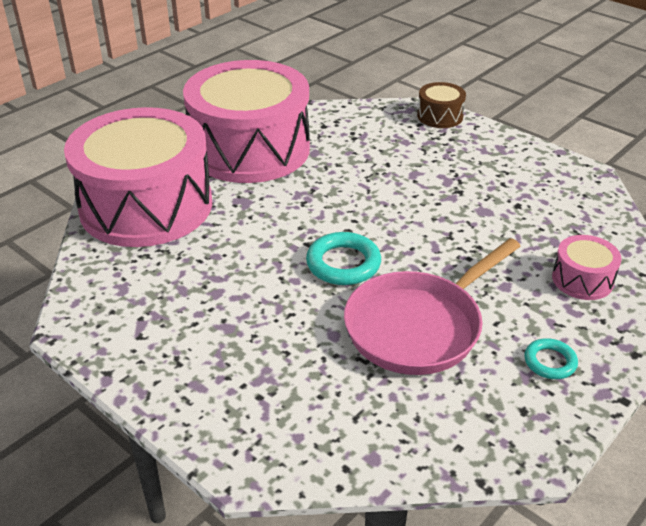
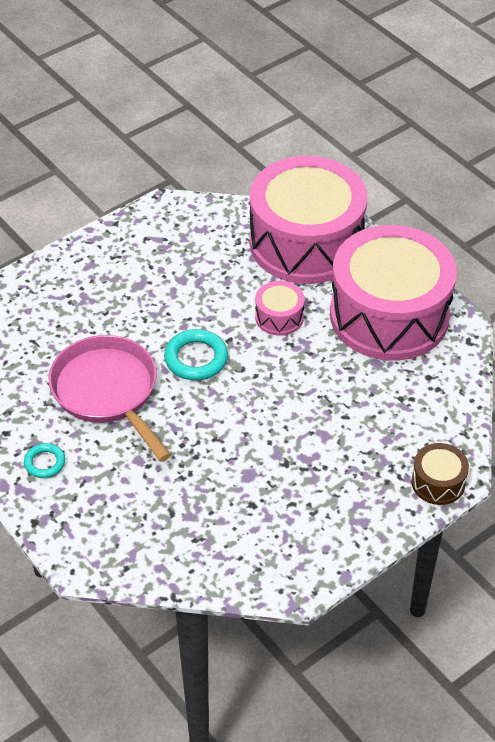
camera: 100 degrees right, 10 degrees up
pink drum [552,235,622,300] -> pink drum moved to [255,281,305,336]

